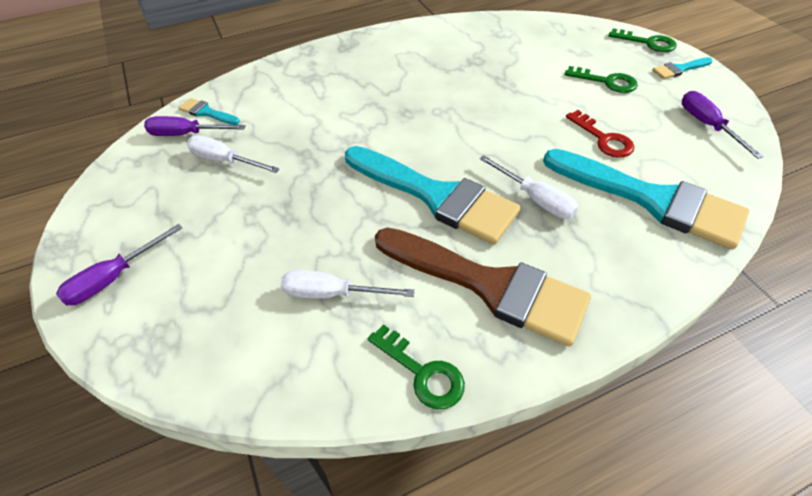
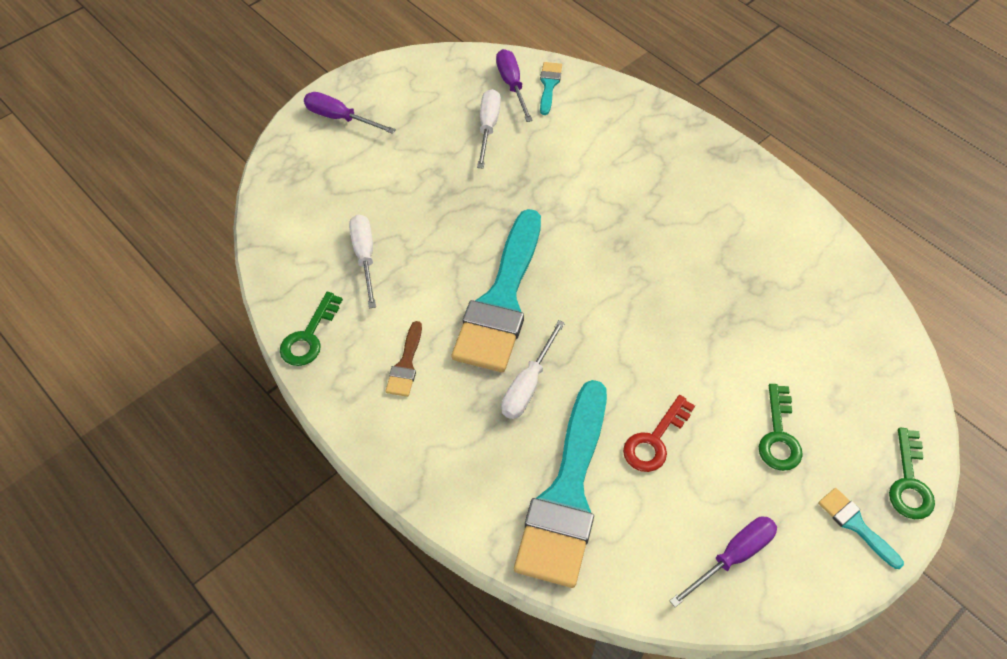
camera: 70 degrees right, 5 degrees up
brown brush [375,228,591,347] -> brown brush [385,321,422,397], size x0.42

